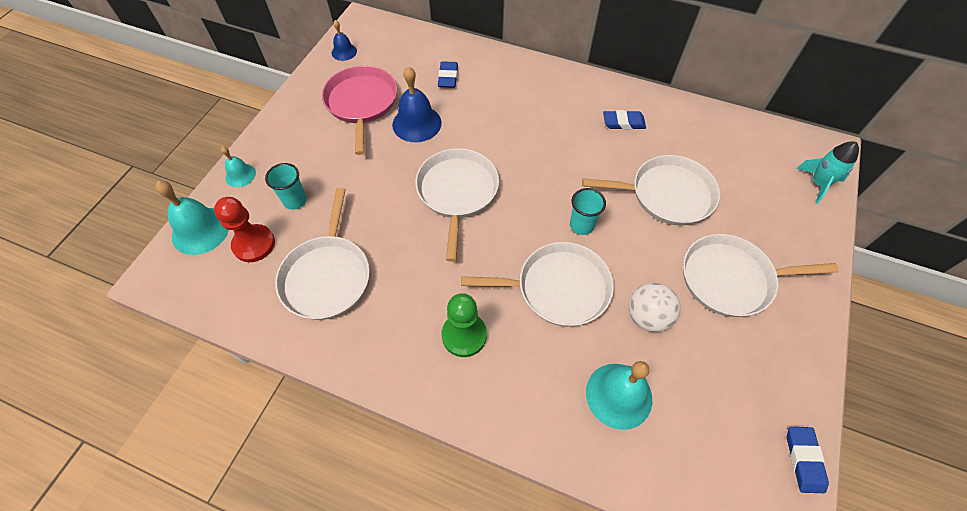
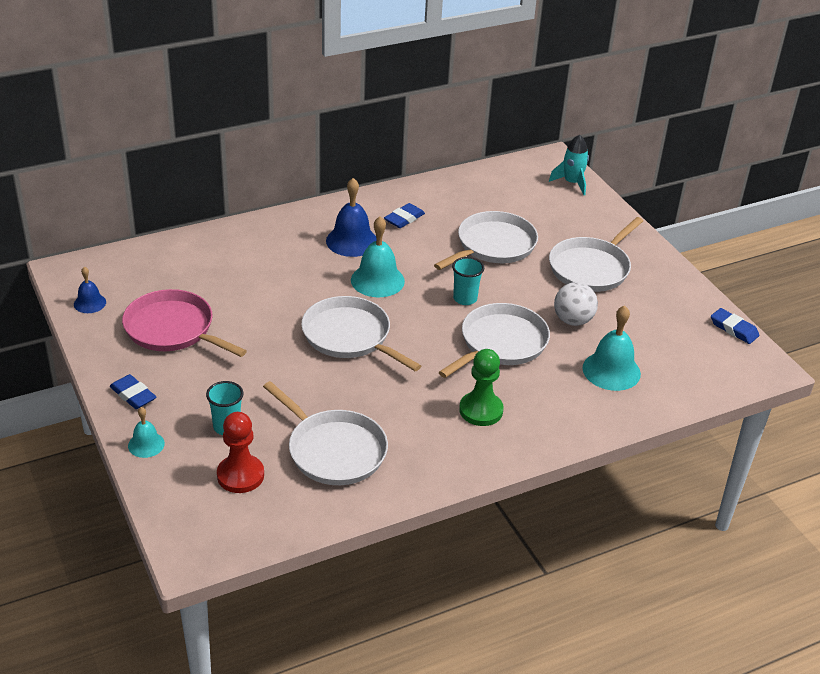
camera: 50 degrees left, 20 degrees down
turquoise bell [155,180,229,255] -> turquoise bell moved to [351,216,405,297]
blue bell [392,66,442,142] -> blue bell moved to [326,178,376,257]
blue eraser [438,61,458,88] -> blue eraser moved to [110,374,156,409]

